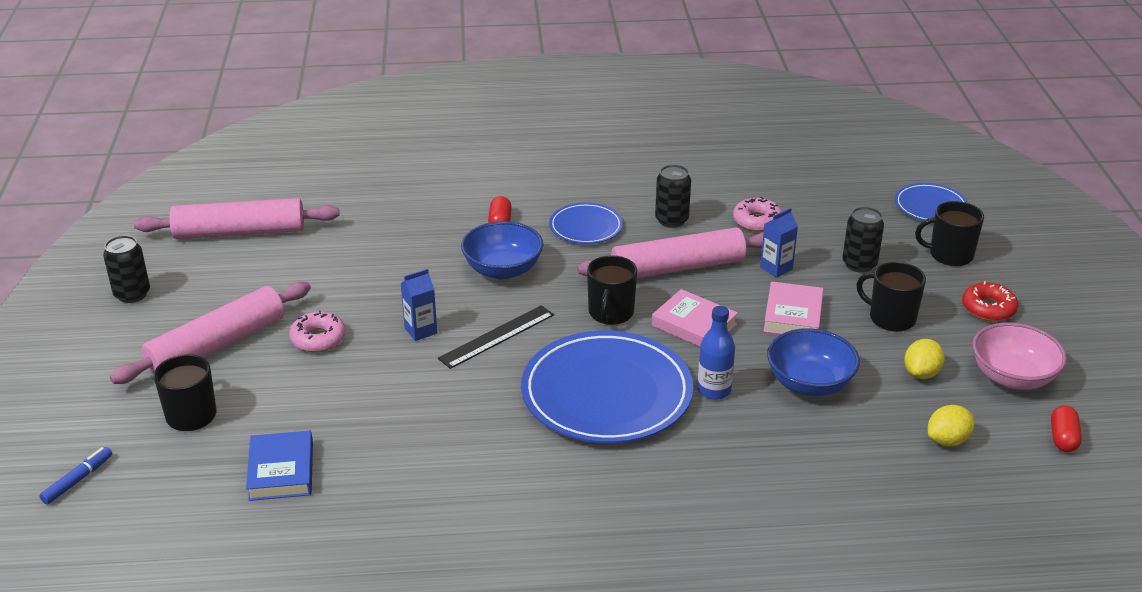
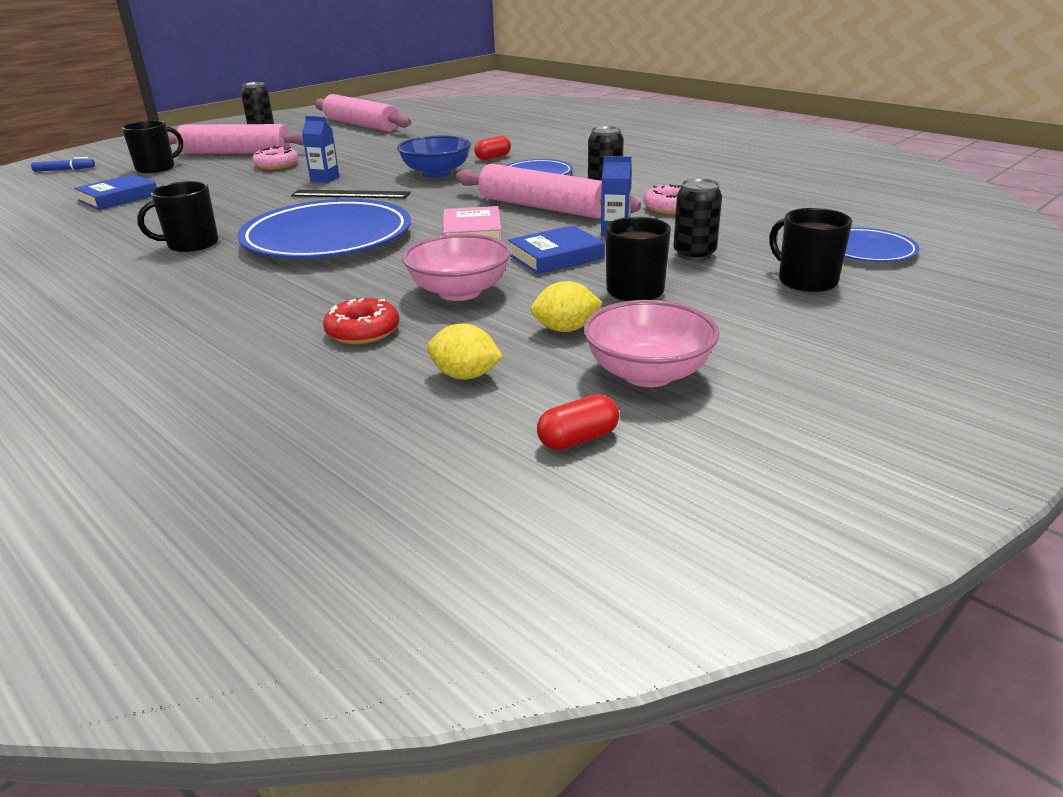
camera: 50 degrees right, 5 degrees down
black mug [587,255,637,325] -> black mug moved to [137,181,219,252]
blue bottle [697,306,735,400] -> none
pink book [764,281,824,334] -> blue book [508,225,605,274]
blue bowl [767,328,860,396] -> pink bowl [402,234,511,301]
red donut [962,281,1018,321] -> red donut moved to [323,298,399,344]

